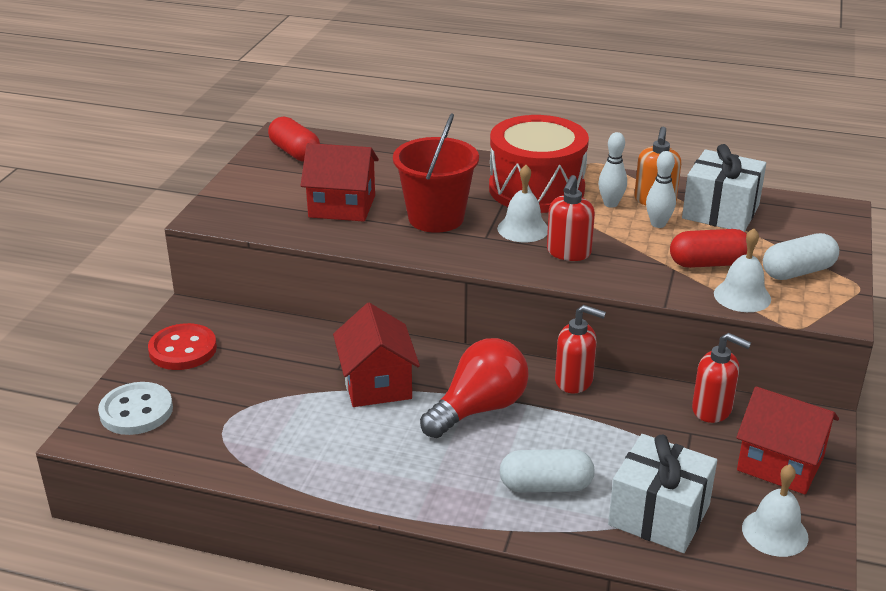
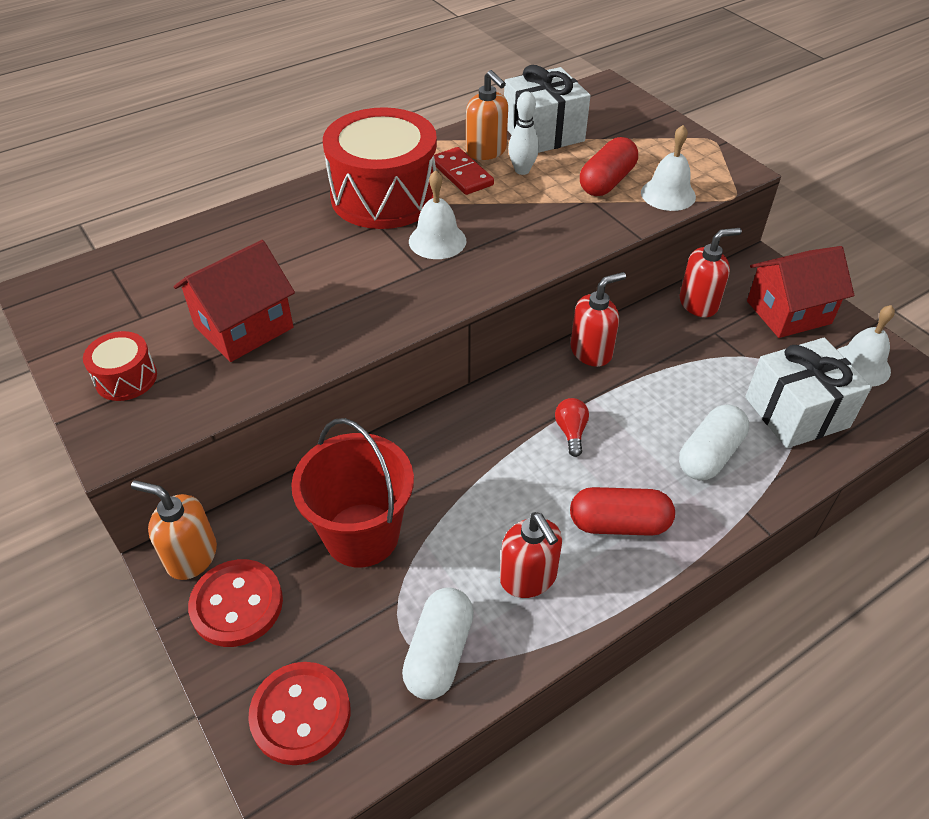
camera: 50 degrees left, 15 degrees up
white button [98,382,173,435] -> red button [248,662,351,765]
red capsule [268,117,320,162] -> red capsule moved to [570,487,675,536]
red house [333,303,420,407] -> none
red bucket [393,114,479,233] -> red bucket moved to [291,418,414,567]
red light bulb [420,338,529,438] -> red light bulb [555,398,589,457], size x0.44
red soap dispenser [547,175,595,261] -> red soap dispenser moved to [500,512,562,598]
white bowling pin [598,132,627,208] -> red domino [434,147,494,195]
white capsule [763,233,839,280] -> white capsule moved to [402,587,474,699]
none -> red drum [83,331,157,401]
none -> orange soap dispenser [131,480,217,580]

